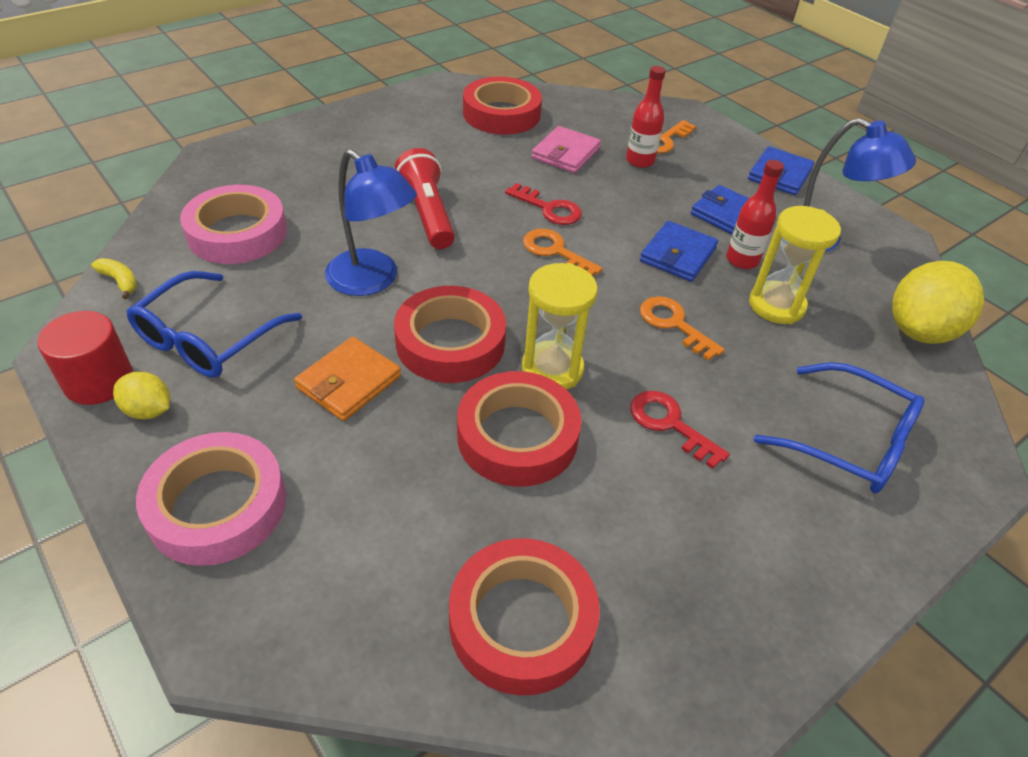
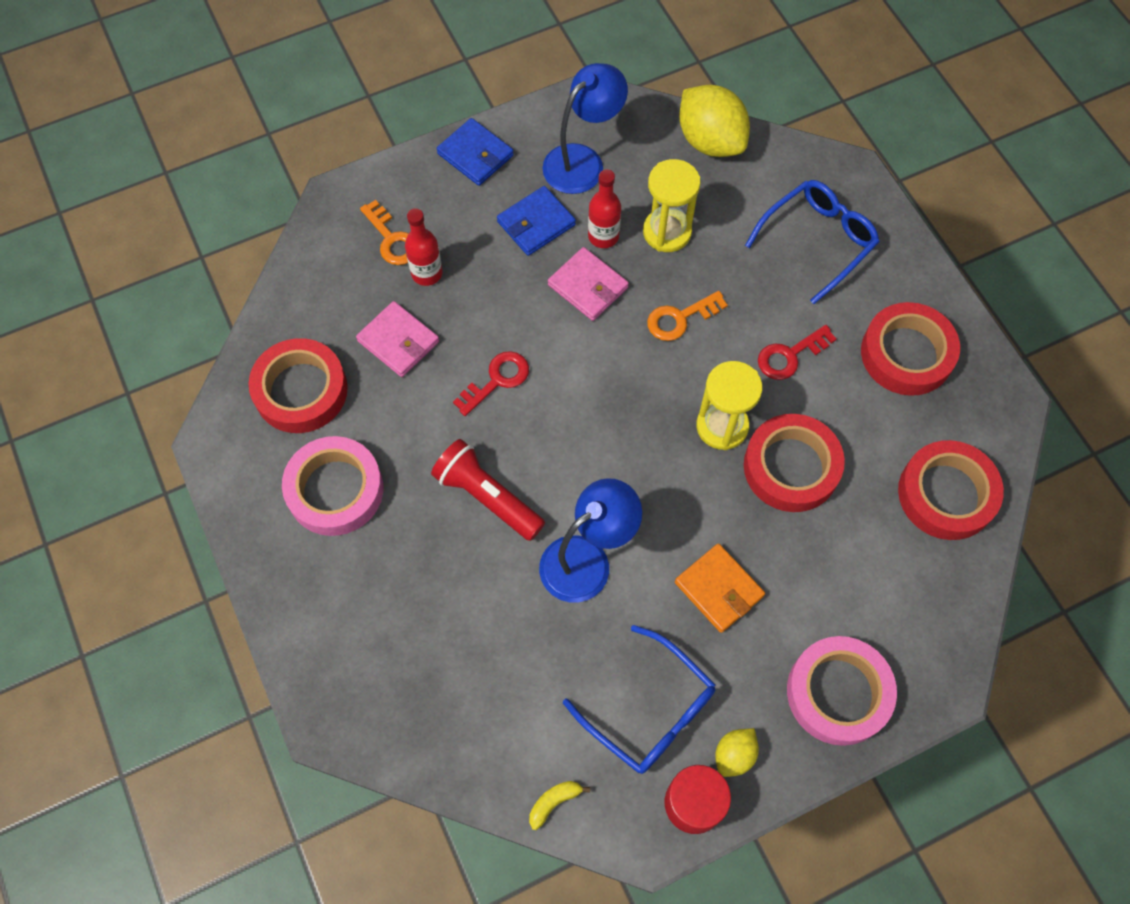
camera: 75 degrees left, 20 degrees up
pink tape [180,185,287,264] -> pink tape moved to [282,436,383,536]
red tape [394,286,506,383] -> red tape moved to [861,302,960,396]
red flashlight [395,148,455,249] -> red flashlight turned 45 degrees clockwise [431,439,545,541]
orange key [523,229,602,276] -> none
blue wallet [640,221,718,282] -> pink wallet [548,247,629,321]

